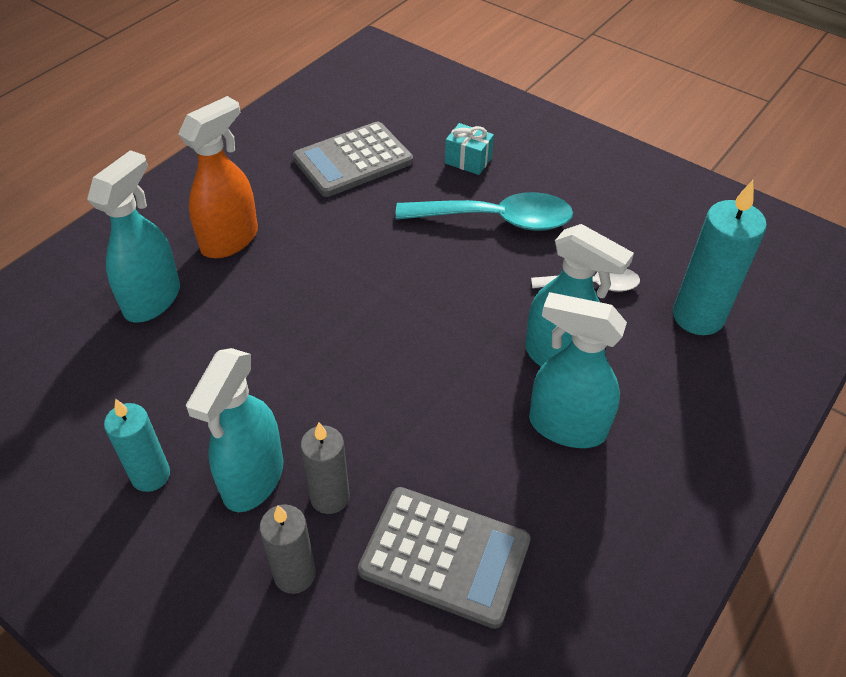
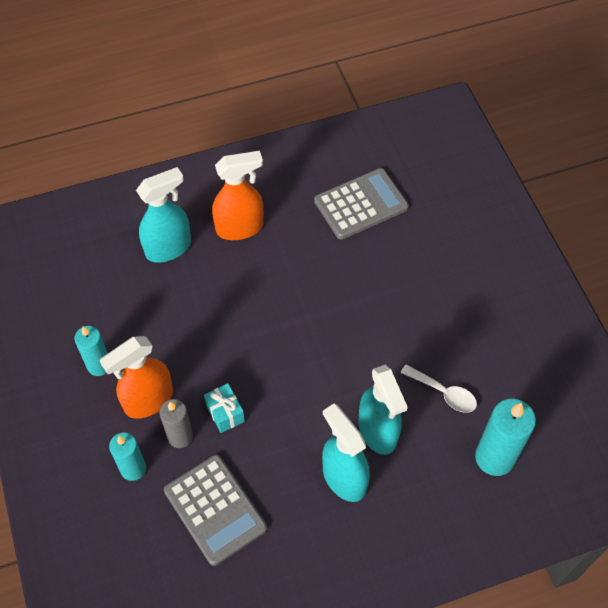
camera: 35 degrees right, 10 degrees up
turquoise spray bottle [186,348,283,512] -> orange spray bottle [99,336,173,419]
grey candle [259,504,316,594] -> turquoise candle [109,432,146,481]
grey calculator [293,122,413,197] -> grey calculator turned 150 degrees clockwise [314,168,409,240]
turquoise spoon [395,192,573,231] -> none
turquoise gift [445,123,494,175] -> turquoise gift moved to [204,383,245,433]

